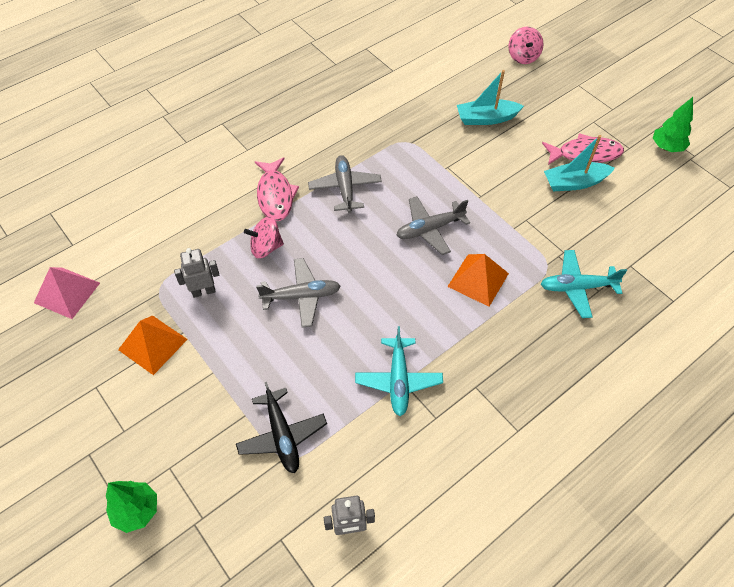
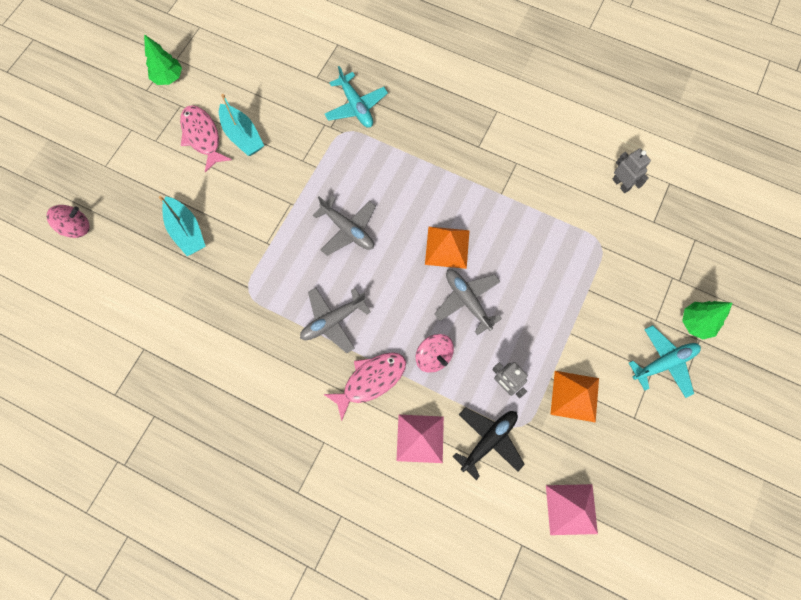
camera: 115 degrees left, 15 degrees up
black plane [236,382,327,473] -> black plane moved to [453,407,525,480]
turquoise plane [355,326,443,416] -> turquoise plane moved to [629,325,701,398]
orange pyramid [447,254,509,307] -> orange pyramid moved to [425,227,470,269]
none -> pink pyramid [396,415,444,463]

